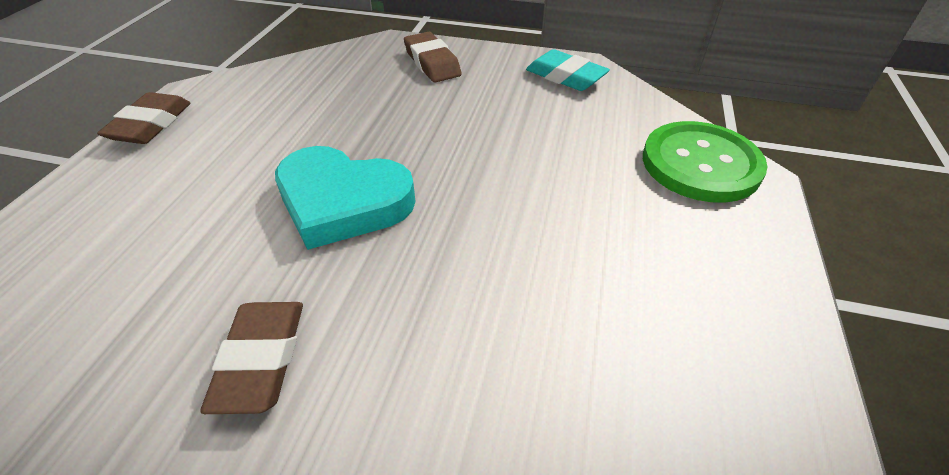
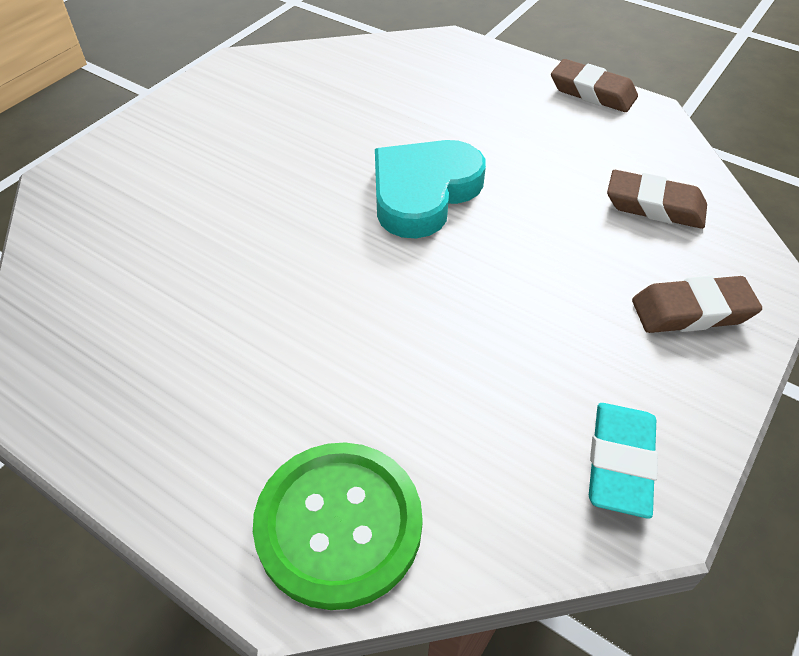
camera: 110 degrees right, 5 degrees up
brown eraser [201,302,303,414] -> brown eraser moved to [607,170,707,229]
turquoise eraser [526,49,610,91] -> turquoise eraser turned 45 degrees counterclockwise [589,403,658,519]

